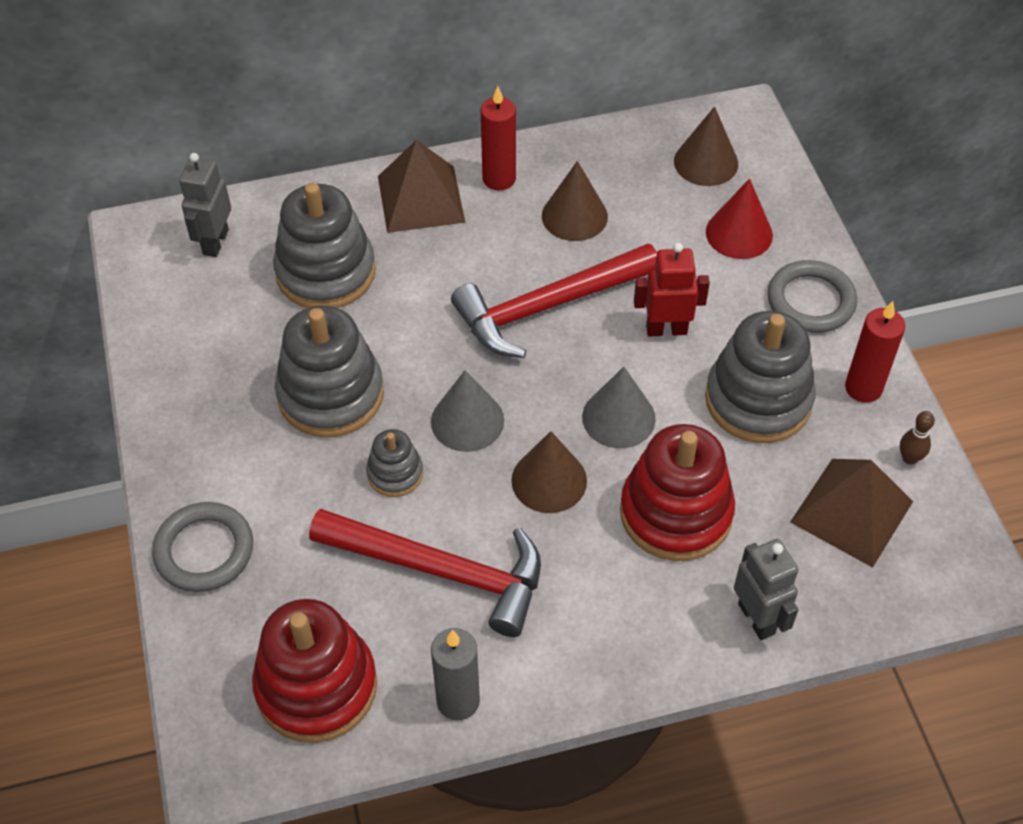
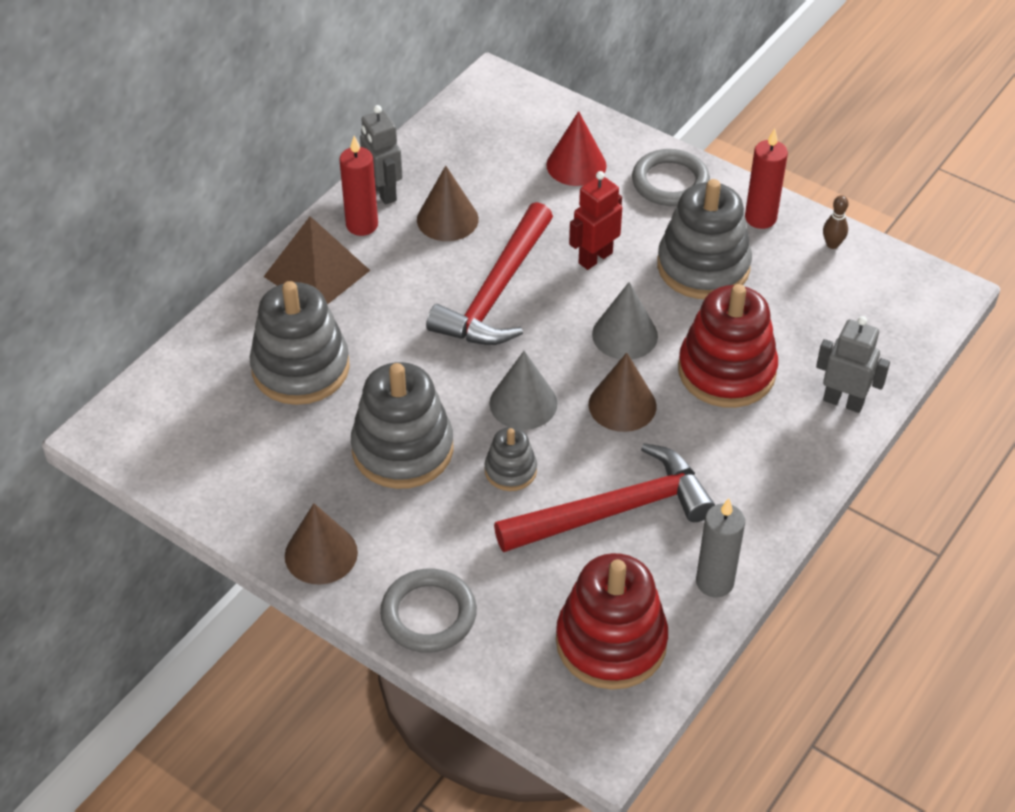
camera: 40 degrees left, 5 degrees down
grey robot [179,153,231,257] -> grey robot moved to [360,105,402,205]
brown cone [674,107,738,186] -> brown cone moved to [285,503,358,585]
brown pyramid [790,459,913,567] -> none

